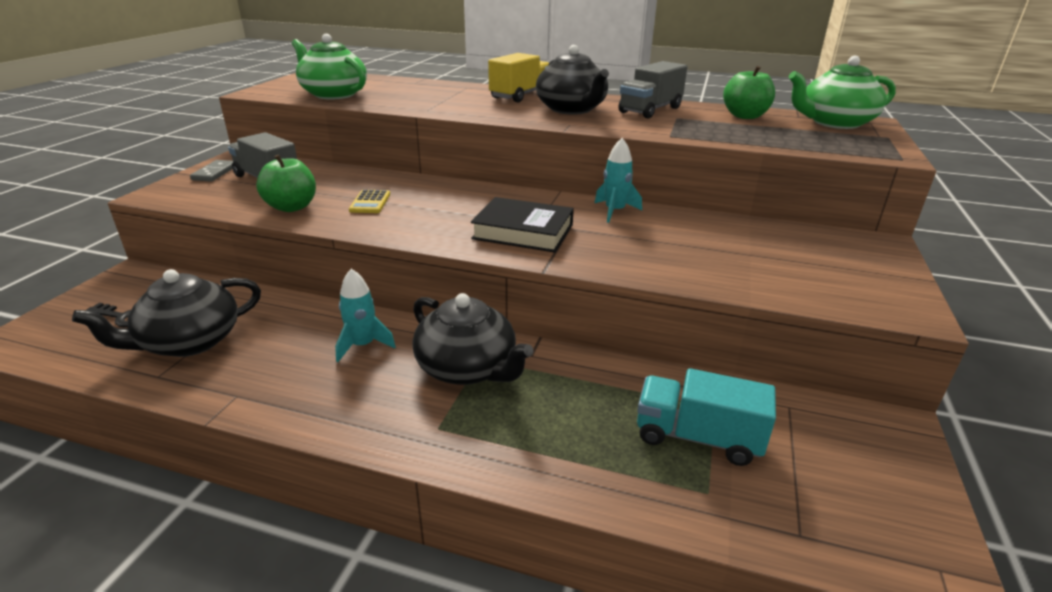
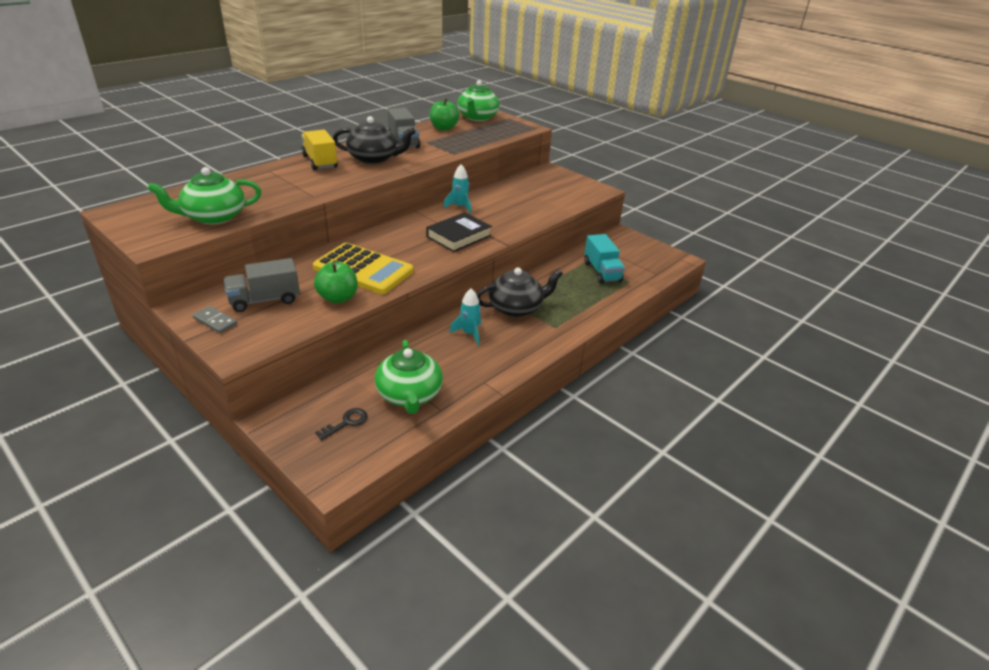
camera: 65 degrees left, 5 degrees up
black teapot [72,269,261,357] -> green teapot [375,340,443,414]
yellow calculator [349,190,390,213] -> yellow calculator [313,243,414,294], size x2.41
turquoise truck [637,368,776,466] -> turquoise truck turned 60 degrees counterclockwise [584,234,625,283]

